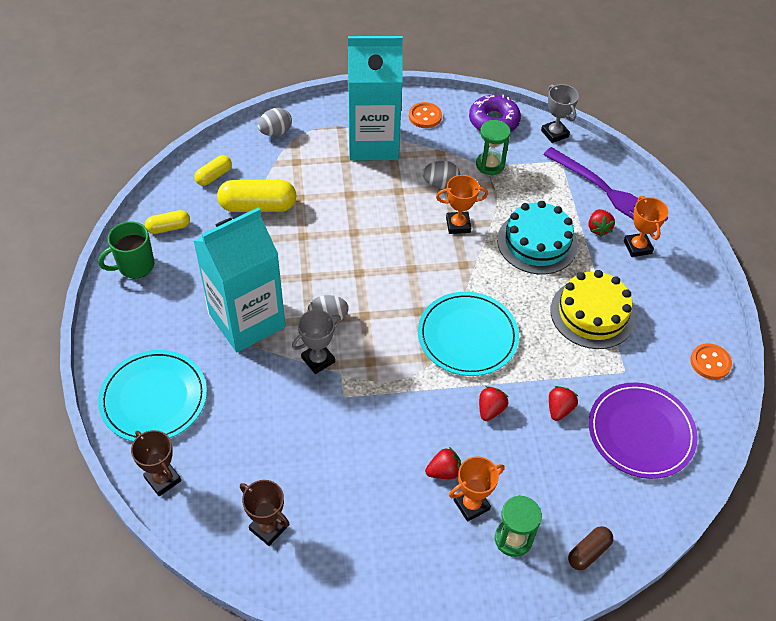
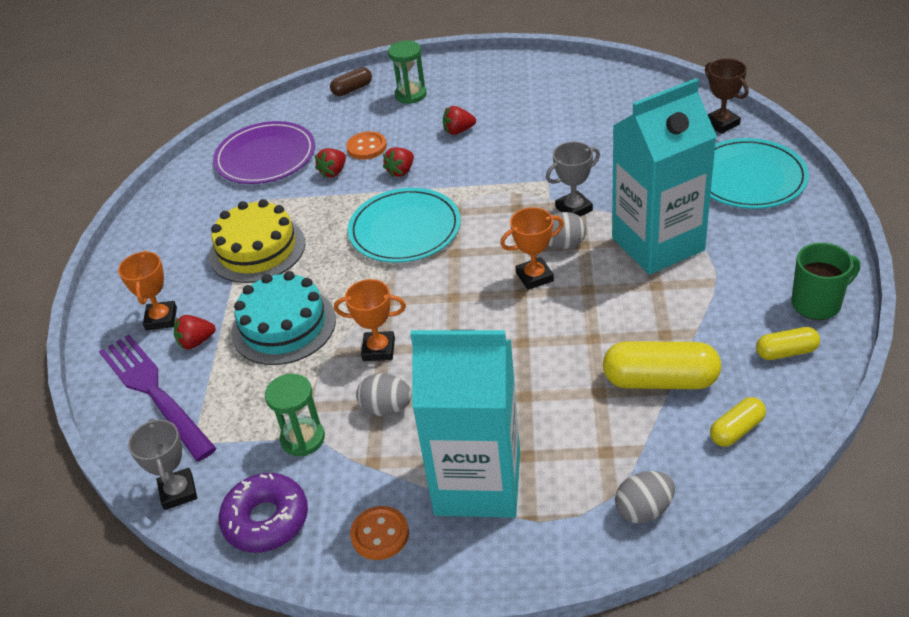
camera: 165 degrees left, 10 degrees down
brown trophy [240,480,289,546] -> none
orange trophy [449,456,505,522] -> orange trophy moved to [500,207,564,290]
red strawberry [589,209,615,237] -> red strawberry turned 120 degrees counterclockwise [174,315,216,349]
orange button [690,343,732,380] -> orange button moved to [346,131,387,160]

